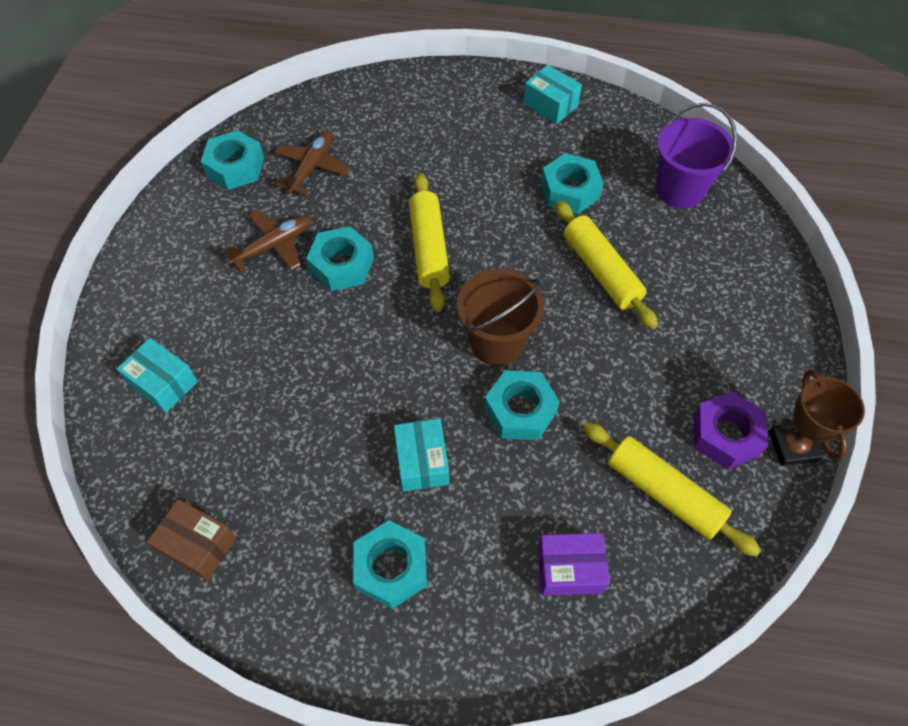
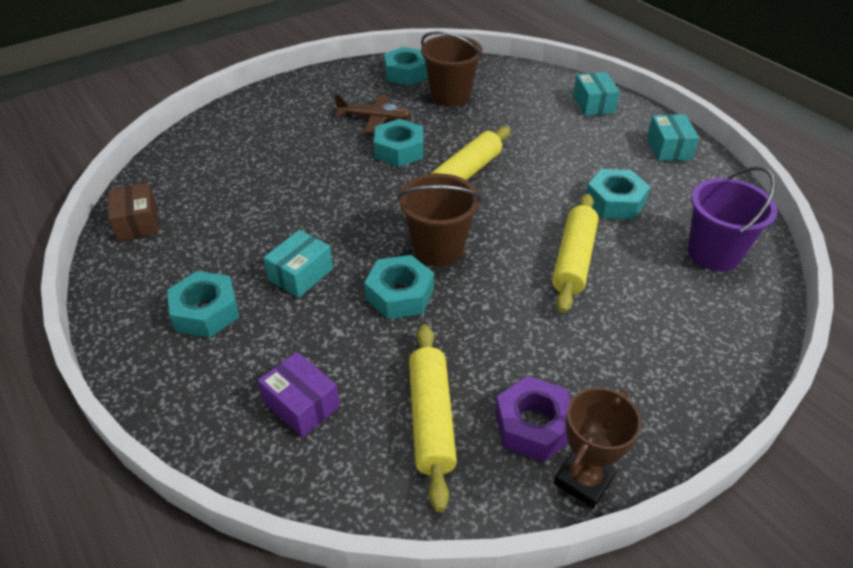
camera: 45 degrees right, 15 degrees down
turquoise box [117,338,198,413] -> turquoise box moved to [573,72,620,116]
brown plane [274,130,350,195] -> brown bucket [421,31,483,107]

